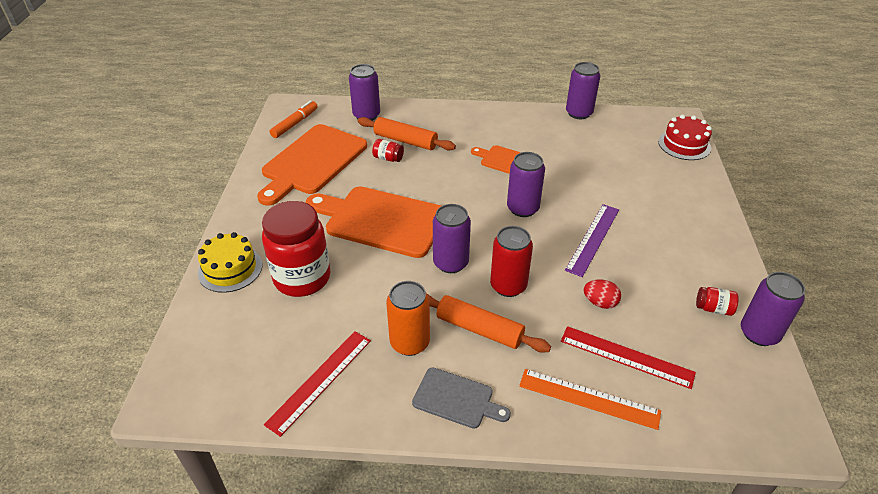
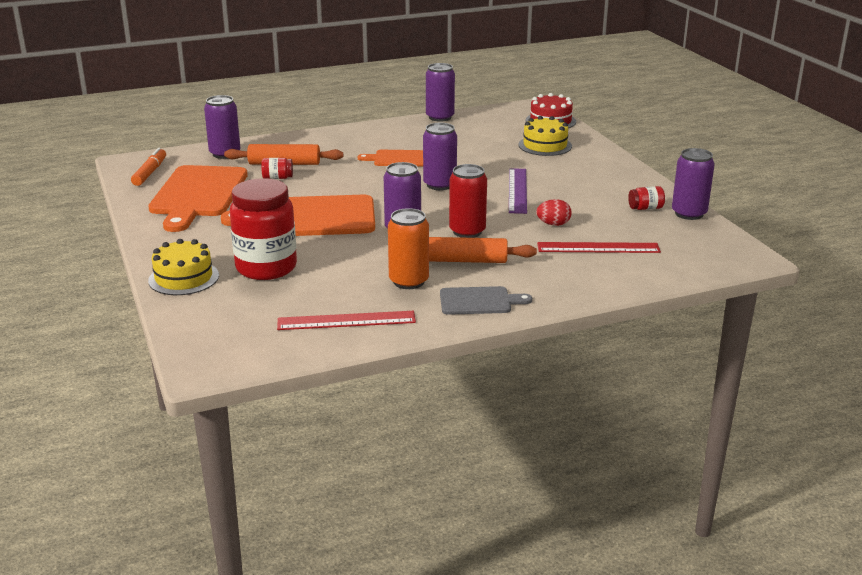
camera: 25 degrees left, 15 degrees down
red ruler [264,331,371,437] -> red ruler turned 75 degrees clockwise [277,311,416,330]
orange ruler [519,369,661,430] -> none
none -> yellow cake [518,116,572,156]

